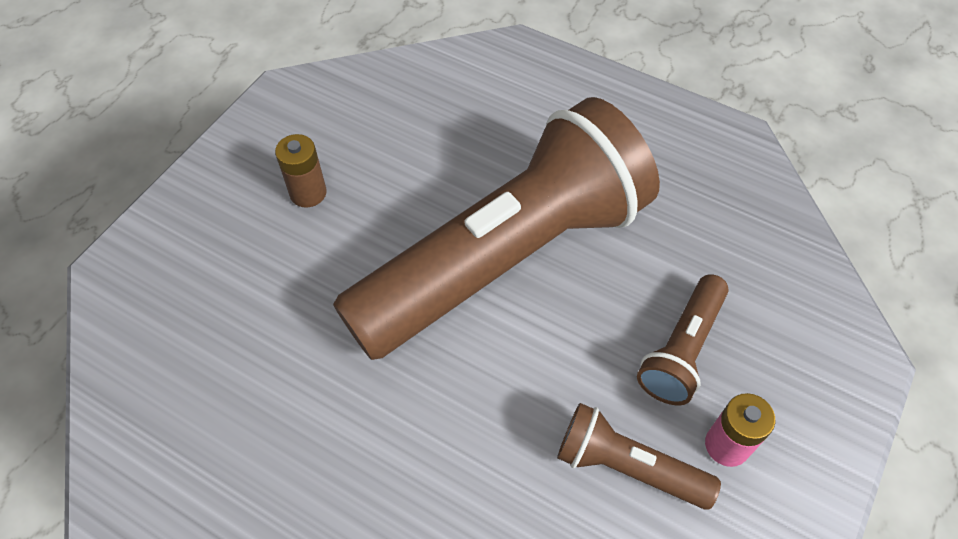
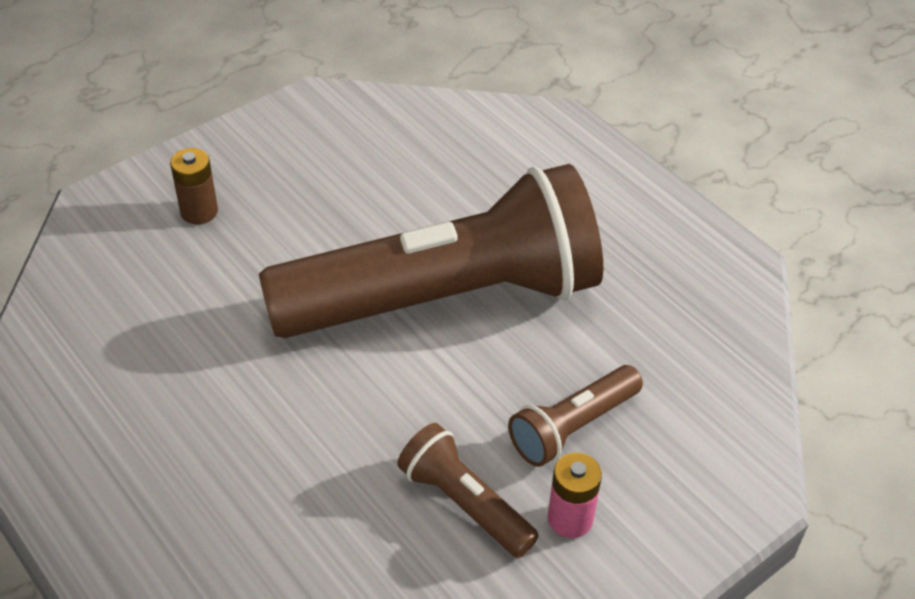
camera: 20 degrees right, 10 degrees down
brown battery [275,134,327,208] -> brown battery moved to [170,148,218,224]

